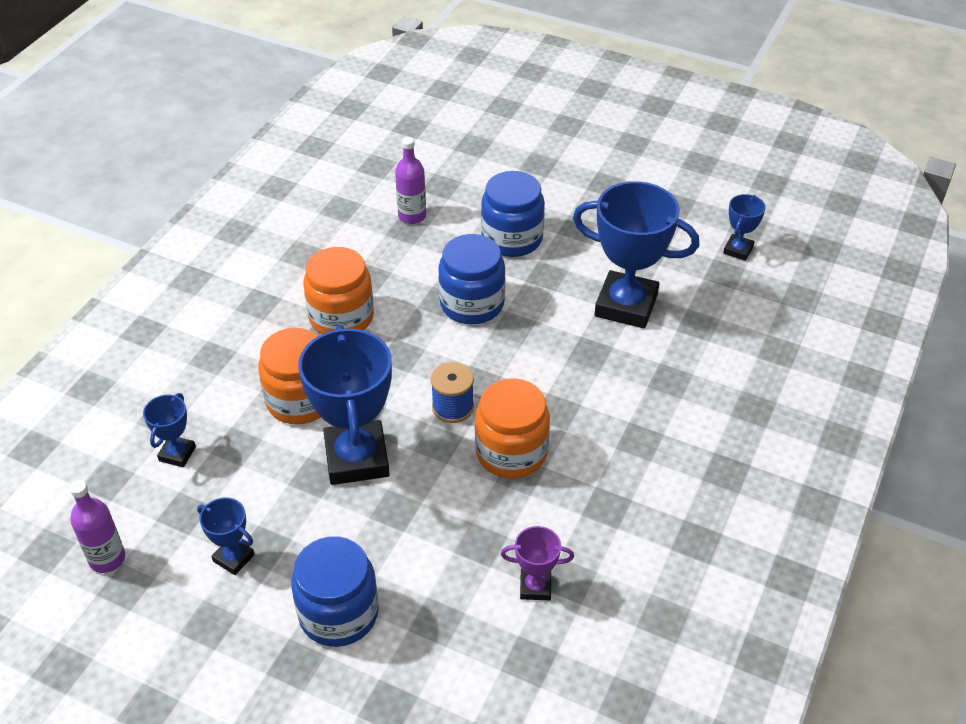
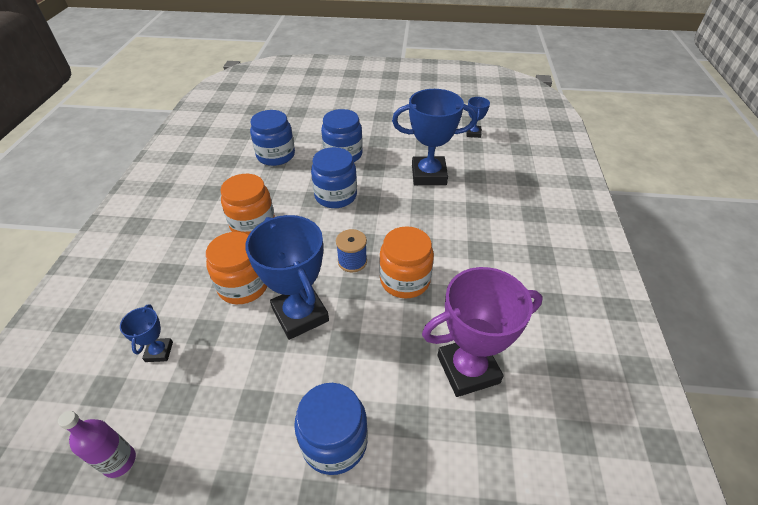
camera: 20 degrees left, 0 degrees up
blue trophy [197,497,255,575] -> none
purple bottle [395,137,426,224] -> blue jar [250,110,295,166]
purple trophy [501,526,574,600] -> purple trophy [422,267,543,397], size x2.10

